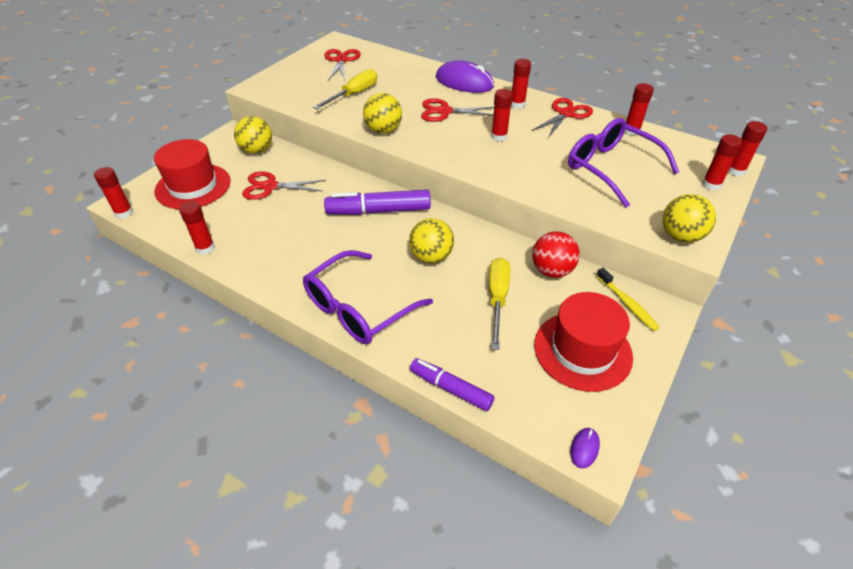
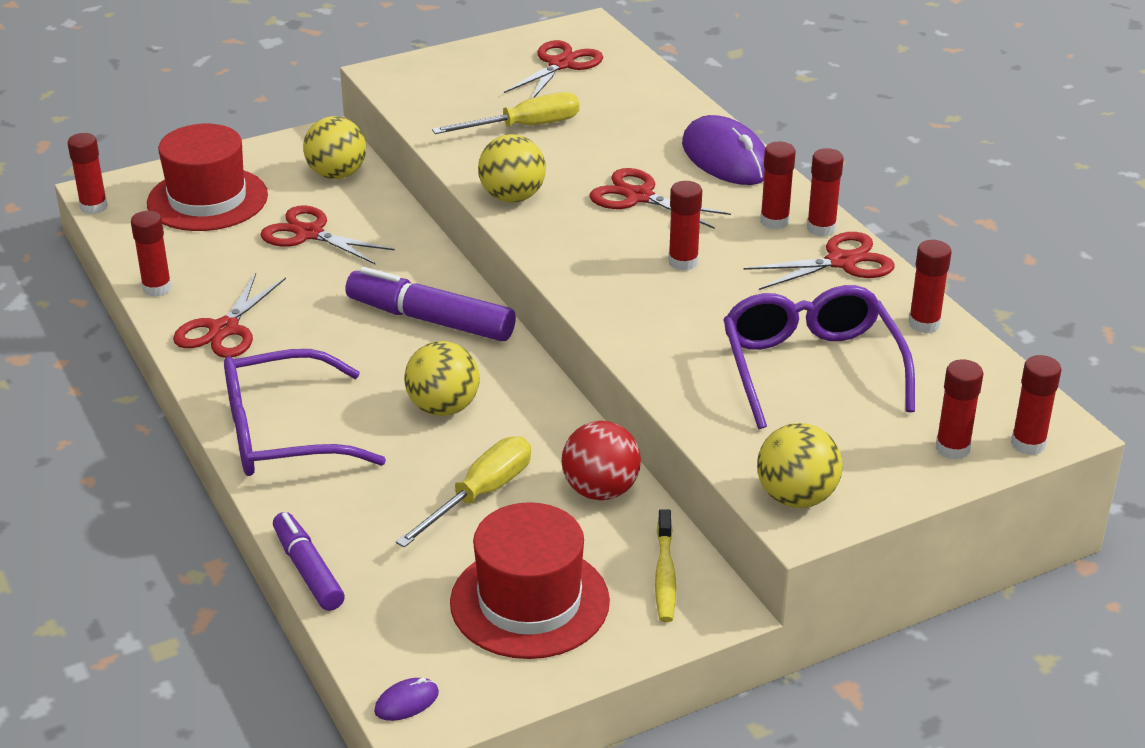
camera: 30 degrees right, 10 degrees down
none -> red scissors [173,273,286,358]
none -> red glue stick [807,148,844,236]

